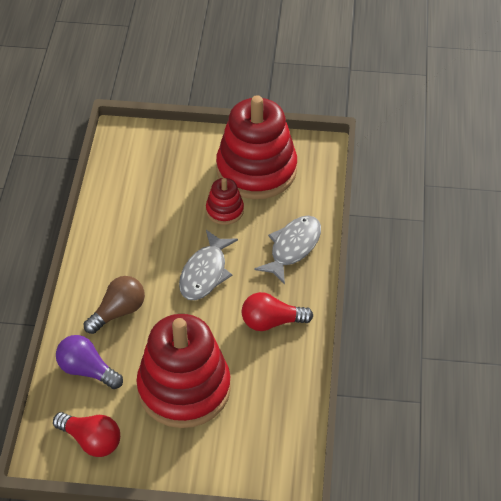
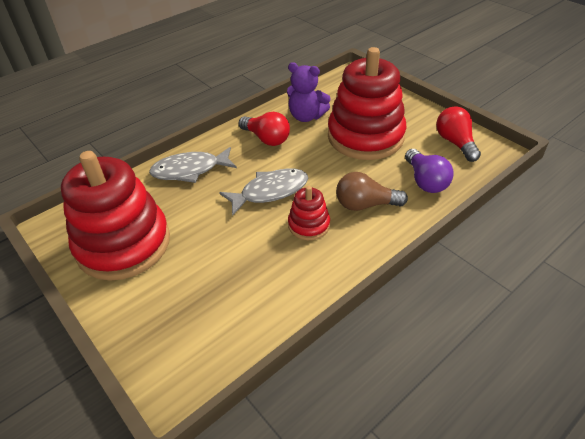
camera: 135 degrees left, 5 degrees down
red stacking toy [206,178,244,225] -> red stacking toy moved to [288,186,330,240]
none -> purple teddy bear [287,62,331,122]

